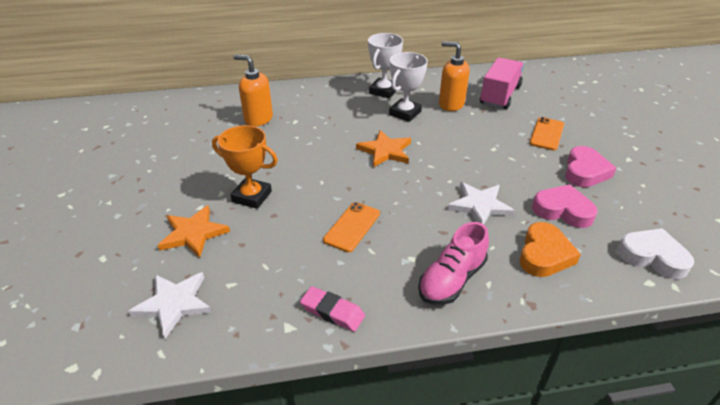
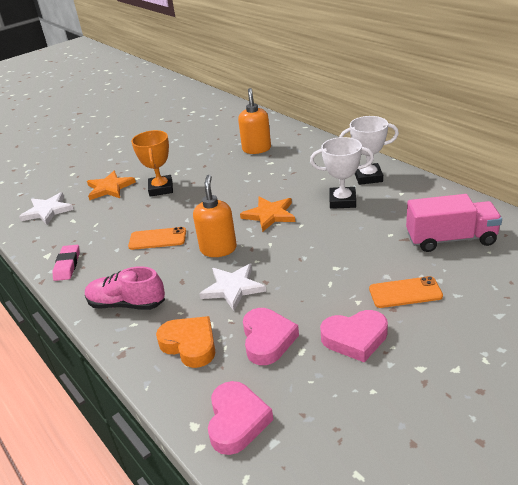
camera: 65 degrees right, 5 degrees down
orange soap dispenser [439,41,470,111] -> orange soap dispenser moved to [193,175,237,257]
orange heart [520,222,581,277] -> orange heart turned 135 degrees counterclockwise [156,316,215,368]
white heart [618,228,694,279] -> pink heart [208,381,273,455]

